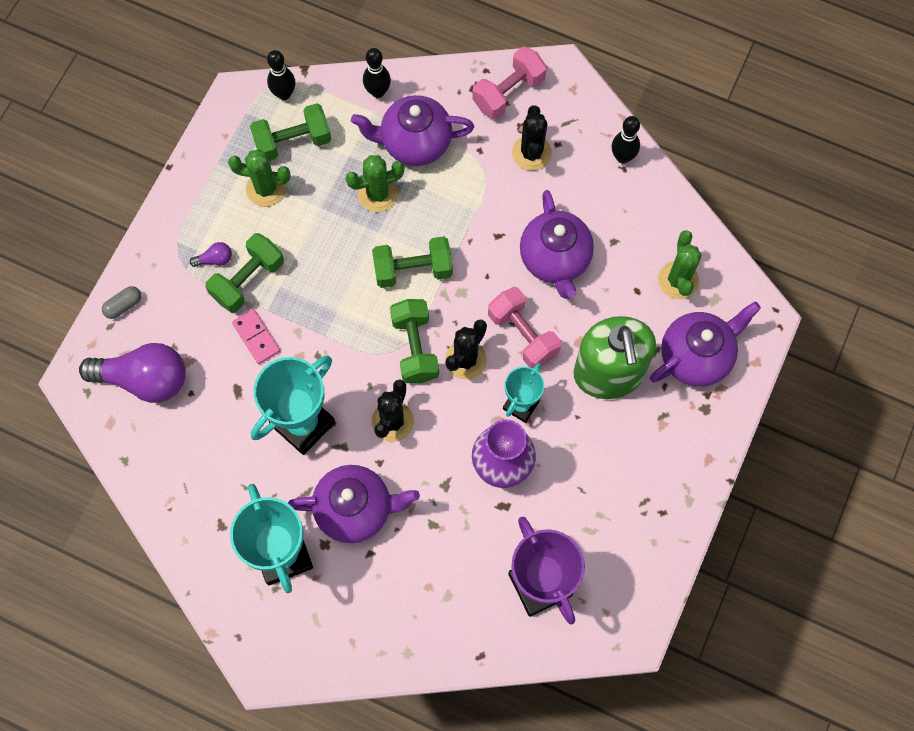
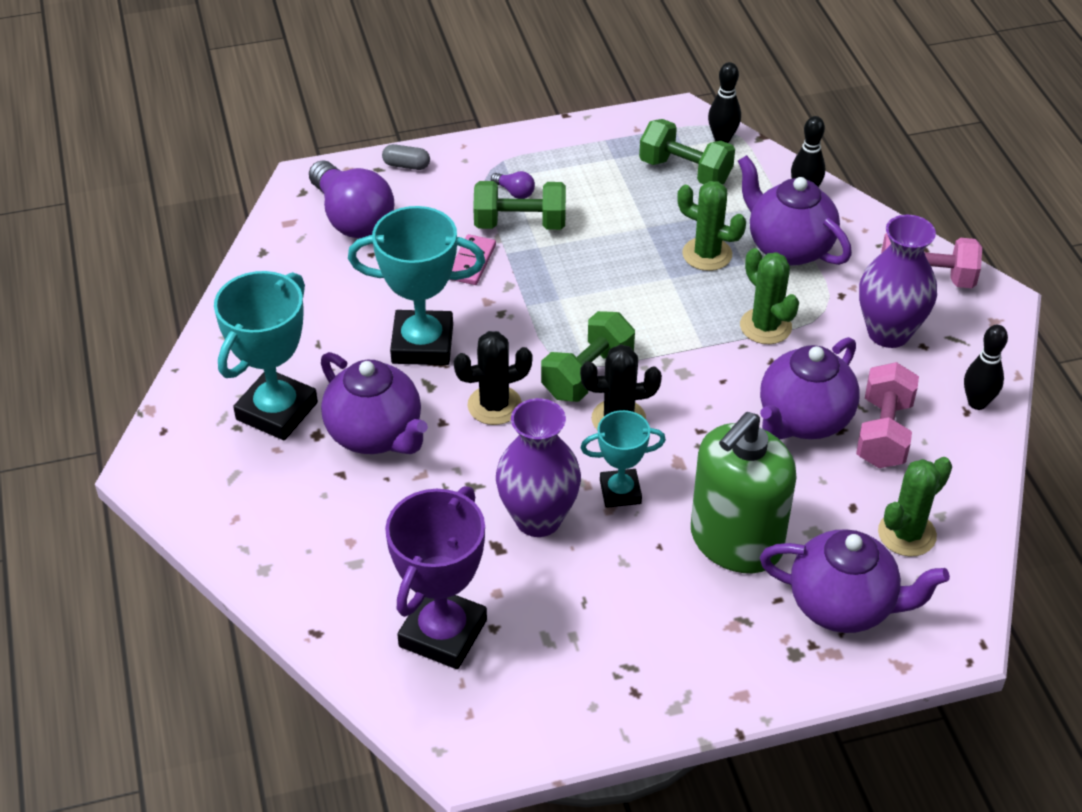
camera: 50 degrees right, 25 degrees down
green cactus [228,149,291,207] -> green cactus moved to [740,248,799,344]
green dumbbell [372,236,453,288] -> none
pink dumbbell [488,287,561,369] -> pink dumbbell moved to [856,362,919,468]
black cactus [512,106,552,171] -> purple vase [859,215,937,348]

